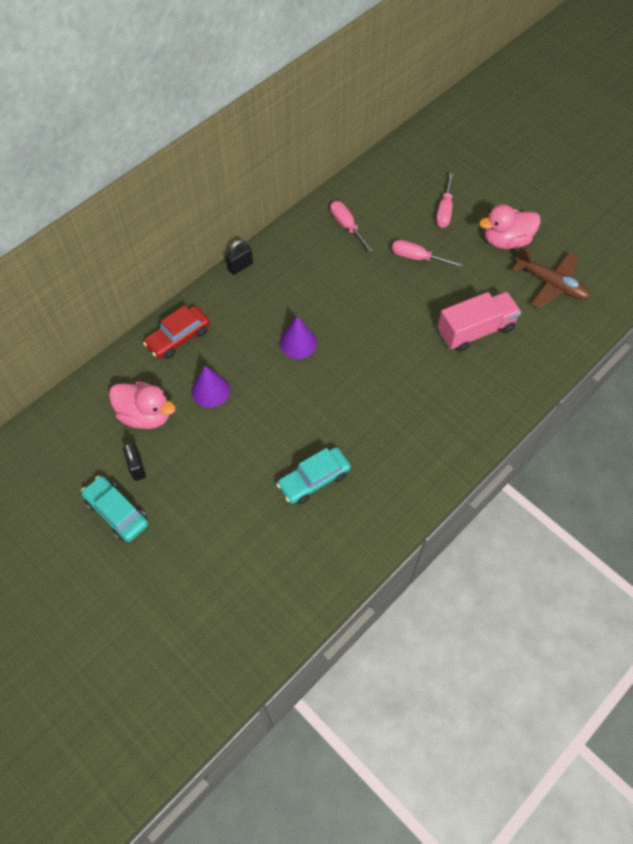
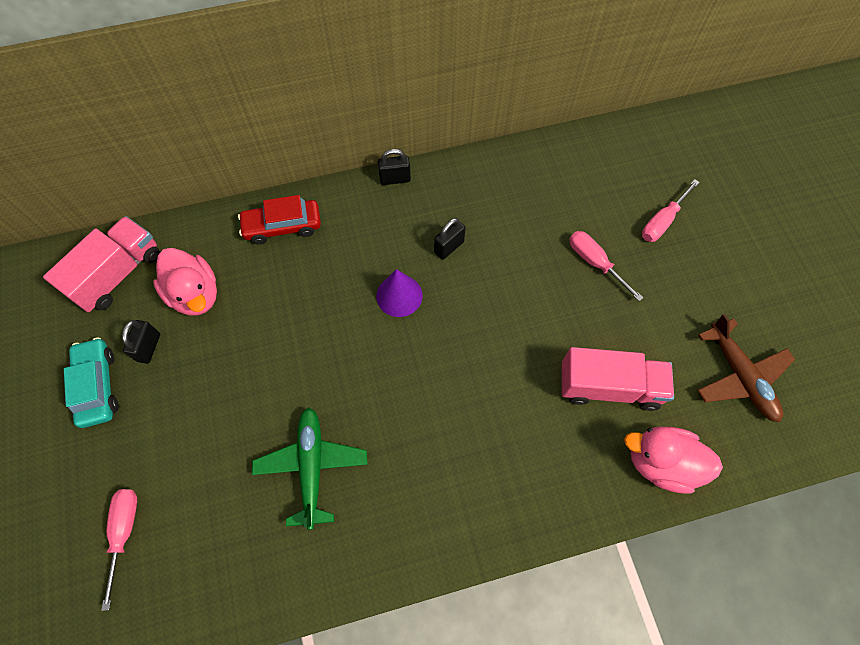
camera: 30 degrees right, 5 degrees up
purple cone [191,366,230,408] -> none
turquoise car [276,447,351,504] -> green plane [252,407,367,530]
pink screwdriver [330,201,374,253] -> pink screwdriver moved to [101,489,137,611]
pink duck [479,204,541,249] -> pink duck moved to [624,426,723,493]
none -> pink truck [43,216,160,312]
none -> black padlock [434,218,466,260]

